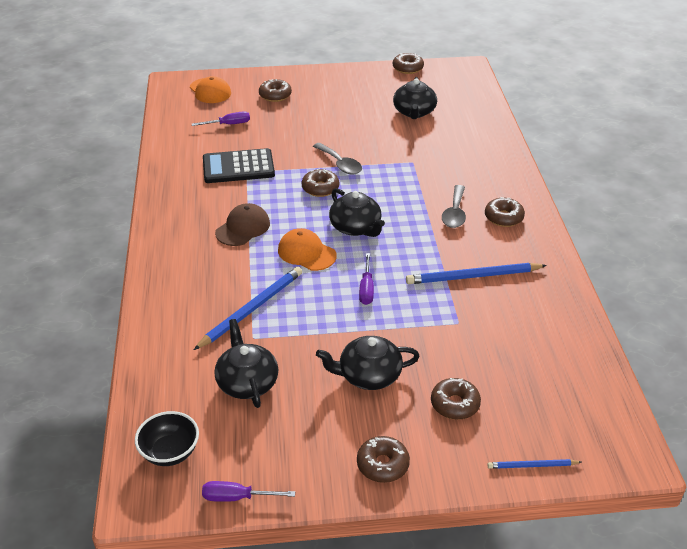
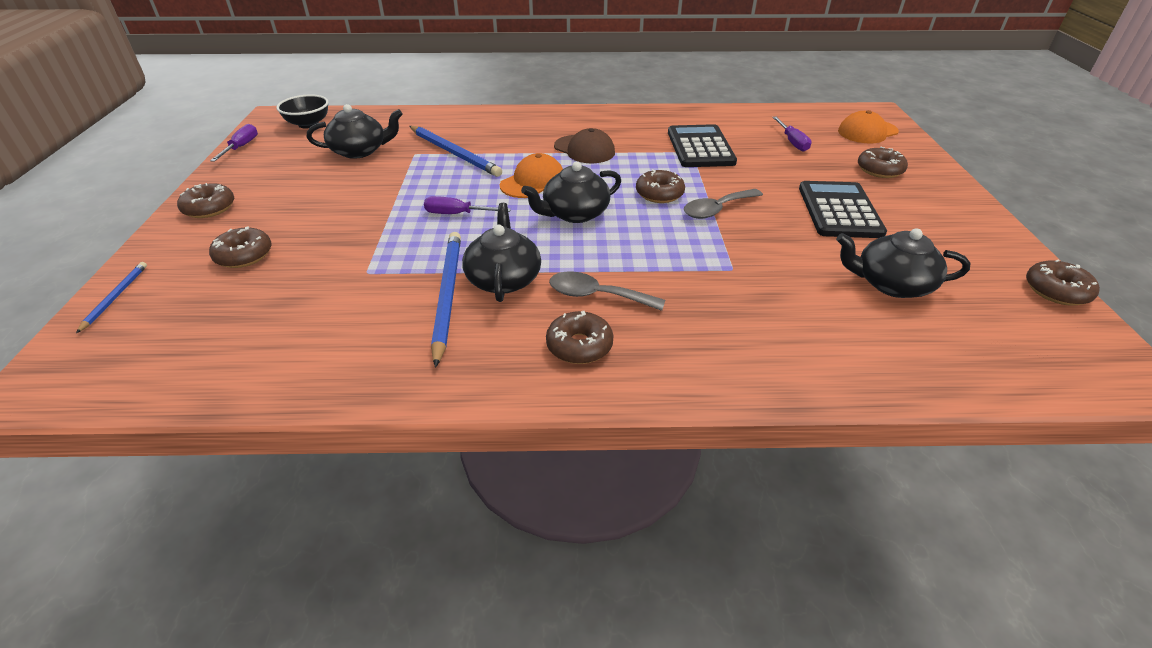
camera: 95 degrees right, 0 degrees up
black teapot [316,336,420,390] -> black teapot moved to [462,203,541,302]
none -> black calculator [799,181,887,238]

